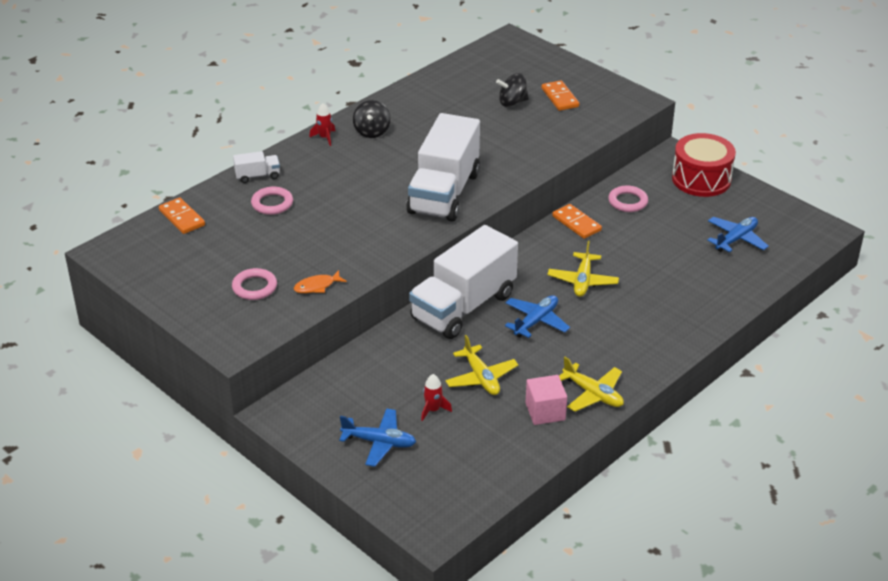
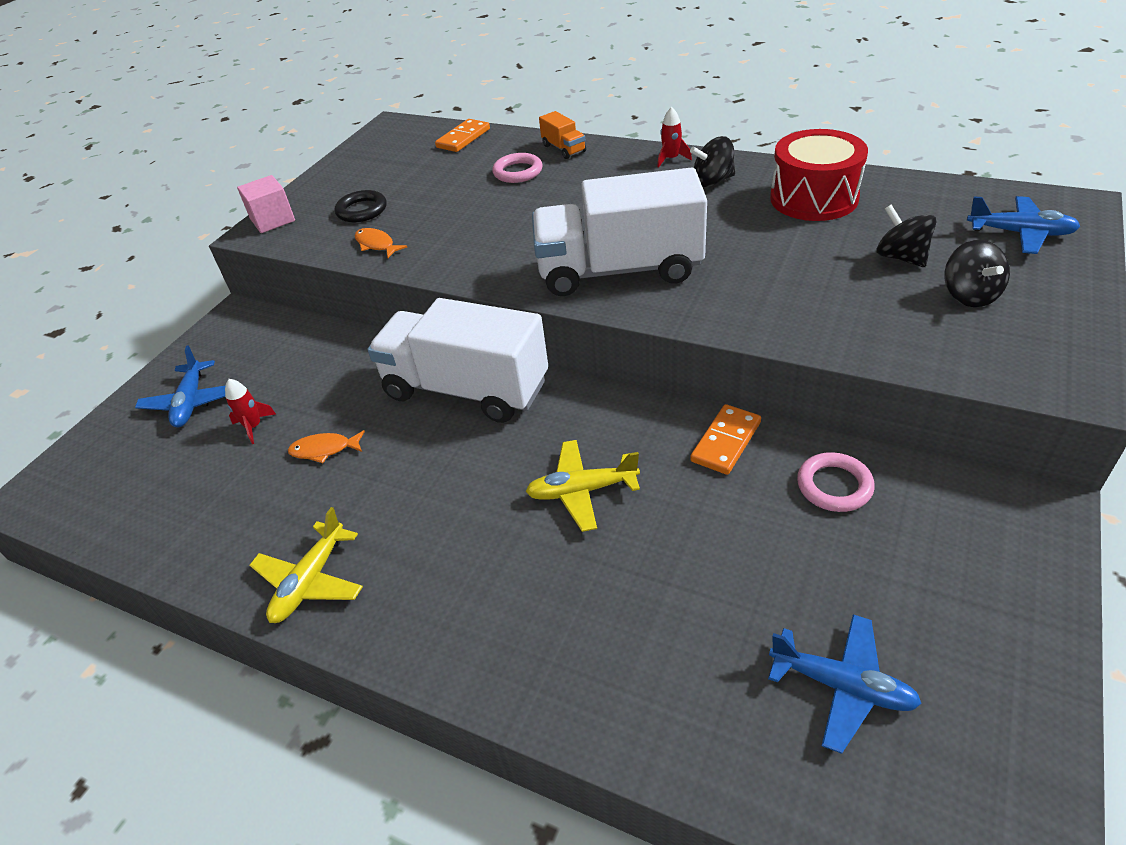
camera: 75 degrees right, 5 degrees up
pink ring [232,268,277,300] -> black ring [335,190,387,222]
white truck [233,151,280,183] -> orange truck [539,111,586,159]
yellow plane [445,335,518,395] -> orange fish [288,430,365,463]
blue plane [505,295,570,338] -> blue plane moved to [967,196,1080,254]
pink cube [526,375,567,425] -> pink cube moved to [237,175,295,233]
orange domino [542,80,579,111] -> black spinning top [944,240,1010,307]
red drum [672,133,736,197] -> red drum moved to [770,129,868,221]

